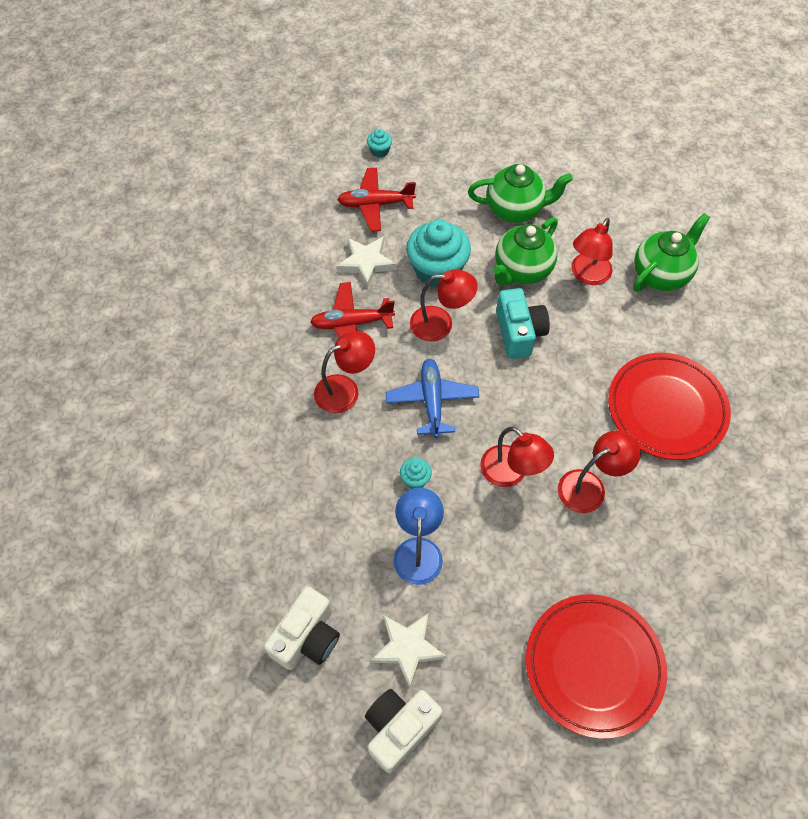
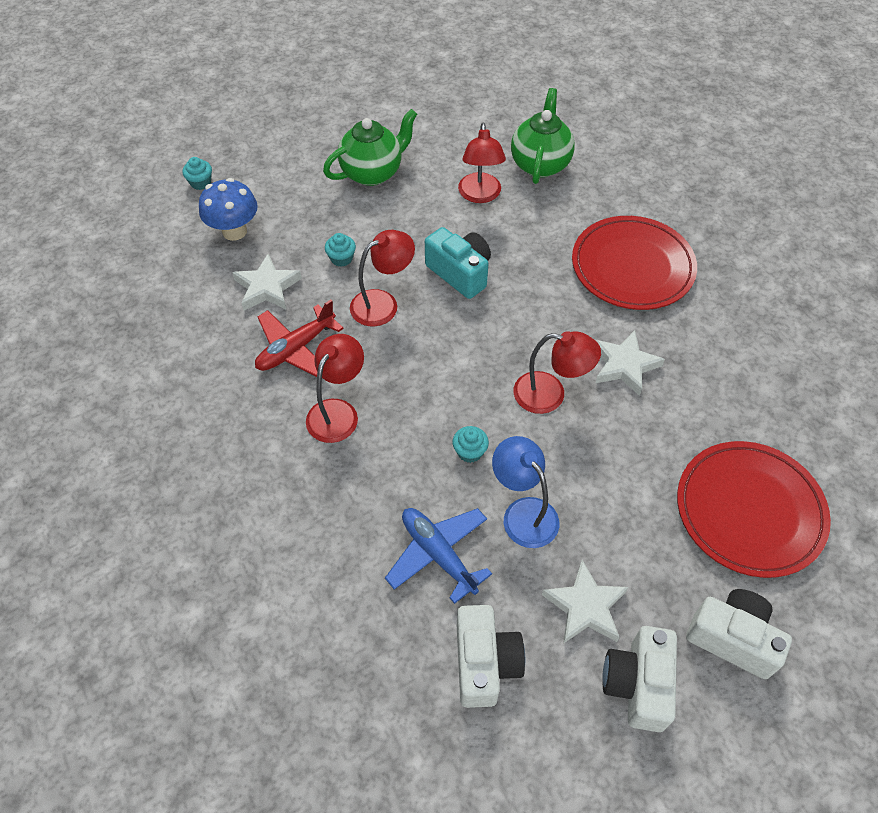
camera: 35 degrees left, 5 degrees down
red plane [337,168,416,232] -> blue mushroom [199,178,258,241]
blue plane [385,359,479,438] -> blue plane moved to [385,508,492,604]
turquoise cupcake [406,220,471,288] -> turquoise cupcake [325,233,356,267], size x0.44
green teapot [493,217,558,286] -> none
red lamp [558,430,641,513] -> white star [595,330,665,396]
none -> white camera [686,589,792,679]

